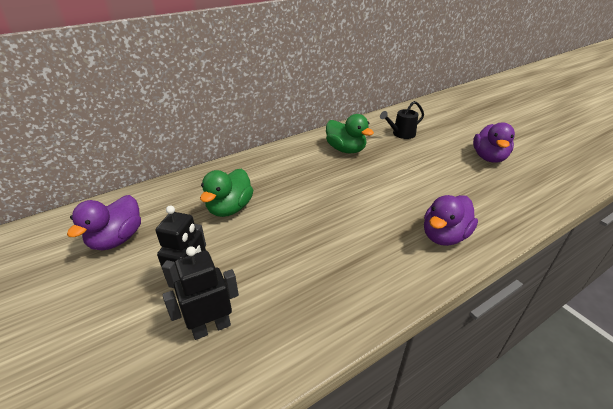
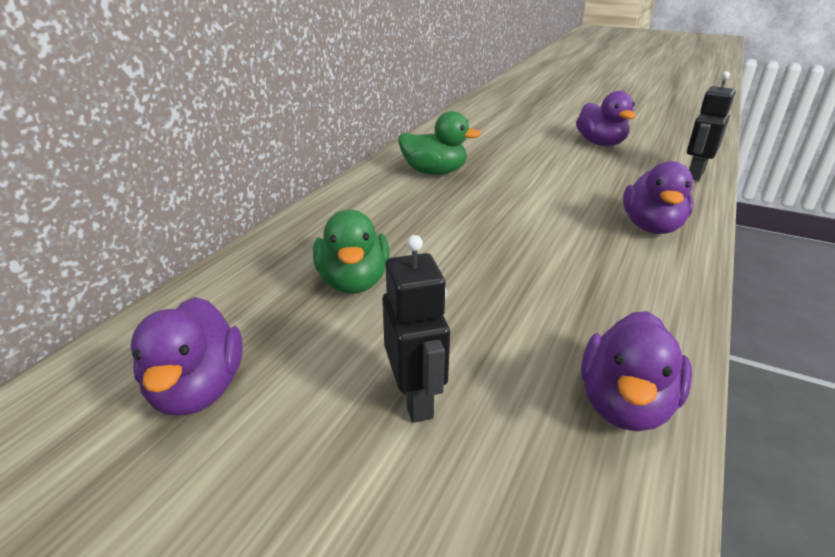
camera: 30 degrees left, 5 degrees down
black robot [163,246,239,340] -> black robot moved to [687,71,736,181]
black watering can [380,101,424,139] -> none
none -> purple duck [581,311,692,431]

